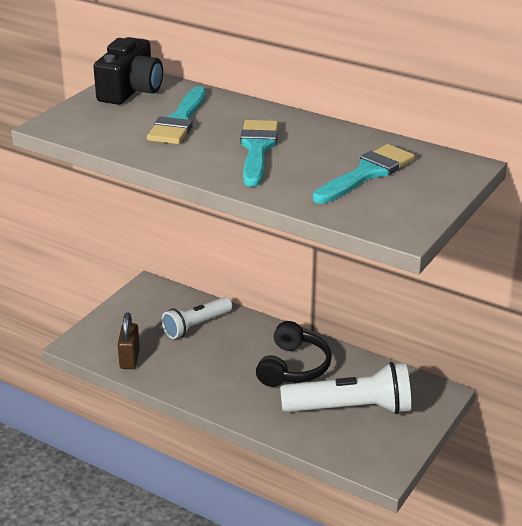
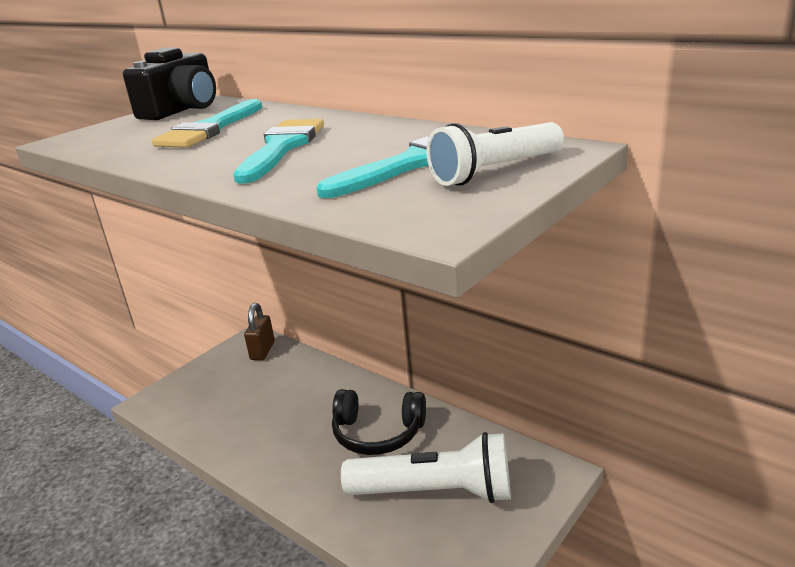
camera: 10 degrees right, 5 degrees down
brown padlock [118,313,140,369] -> brown padlock moved to [244,303,275,360]
white flashlight [162,297,232,339] -> white flashlight moved to [426,122,564,186]
black headphones [256,321,332,387] -> black headphones turned 75 degrees clockwise [332,389,426,455]

